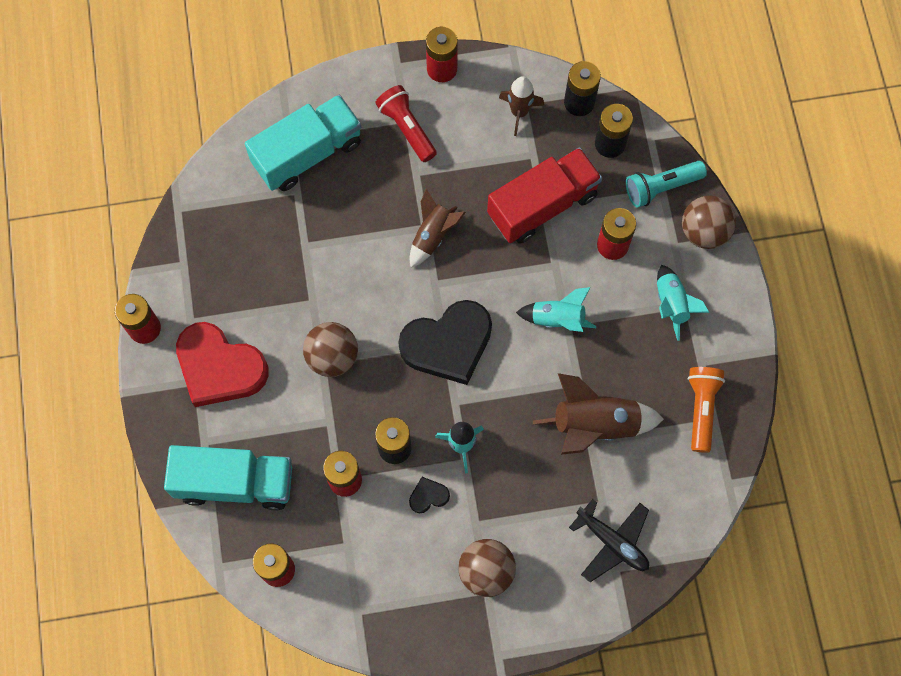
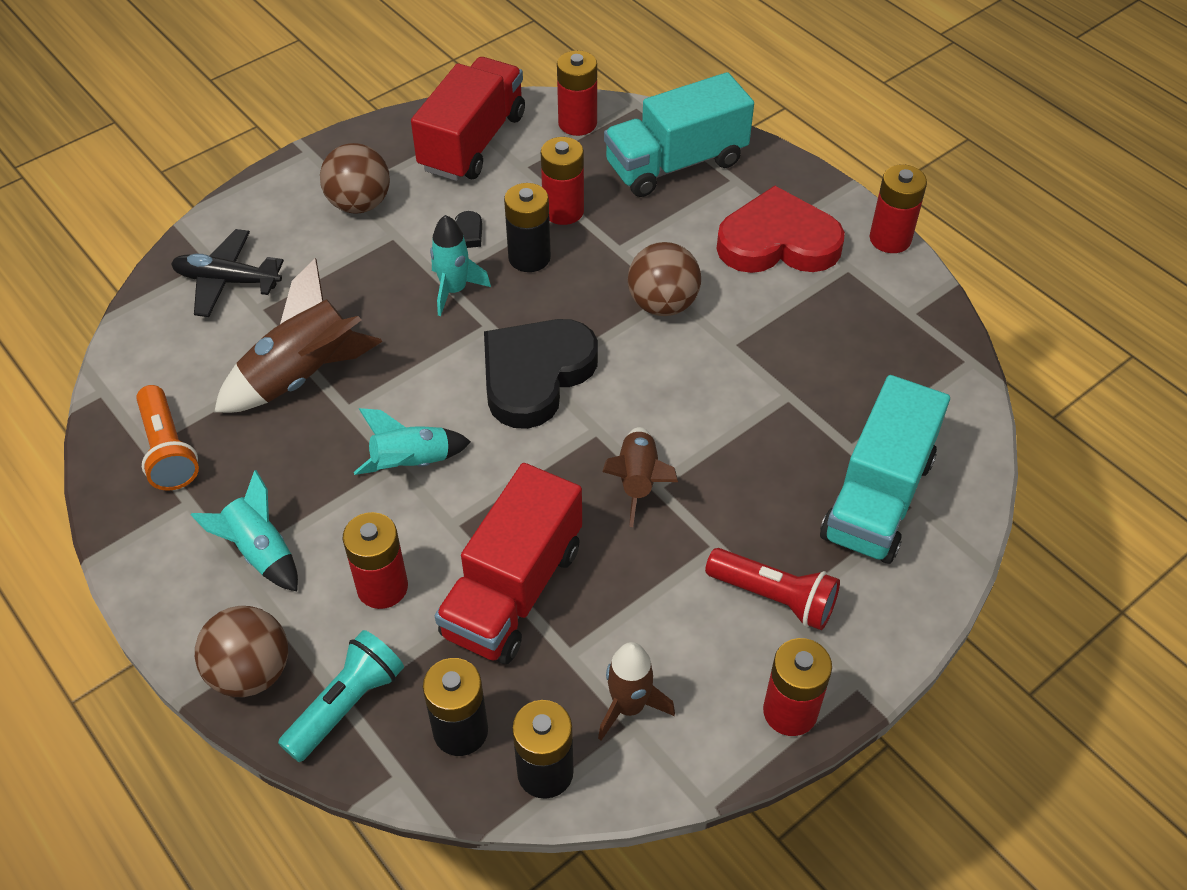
camera: 150 degrees right, 20 degrees down
none -> red truck [411,57,525,181]

